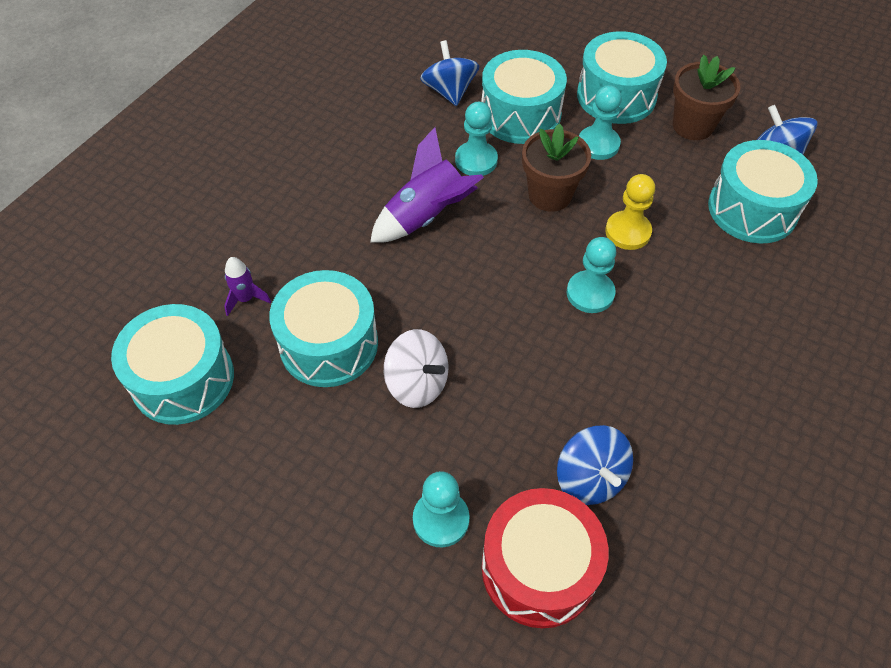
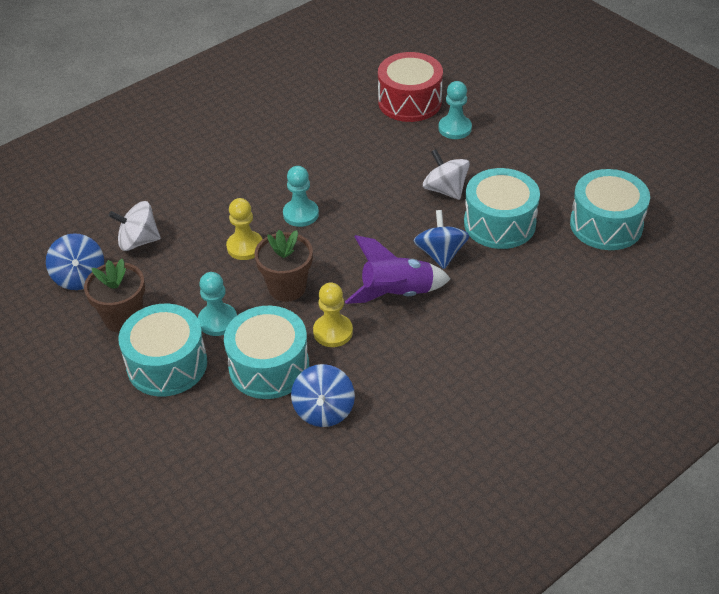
camera: 160 degrees left, 10 degrees down
purple rocket [224,257,271,316] -> none
turquoise pawn [455,102,498,176] -> yellow pawn [313,283,353,347]
blue spinning top [557,425,633,505] -> blue spinning top moved to [414,210,470,269]
turquoise drum [708,140,818,243] -> white spinning top [109,201,161,251]

